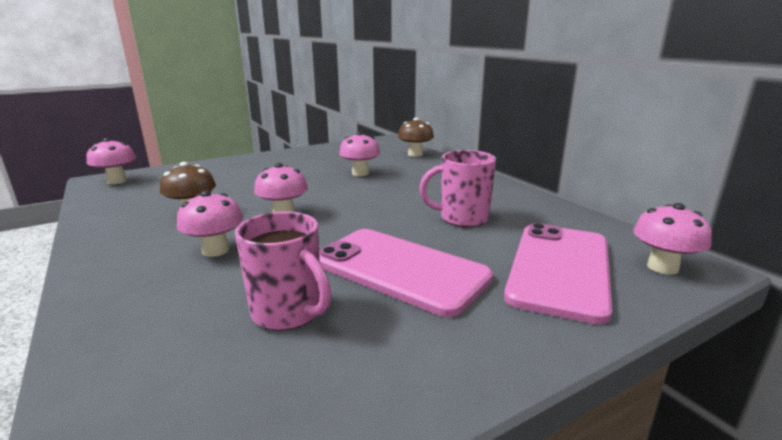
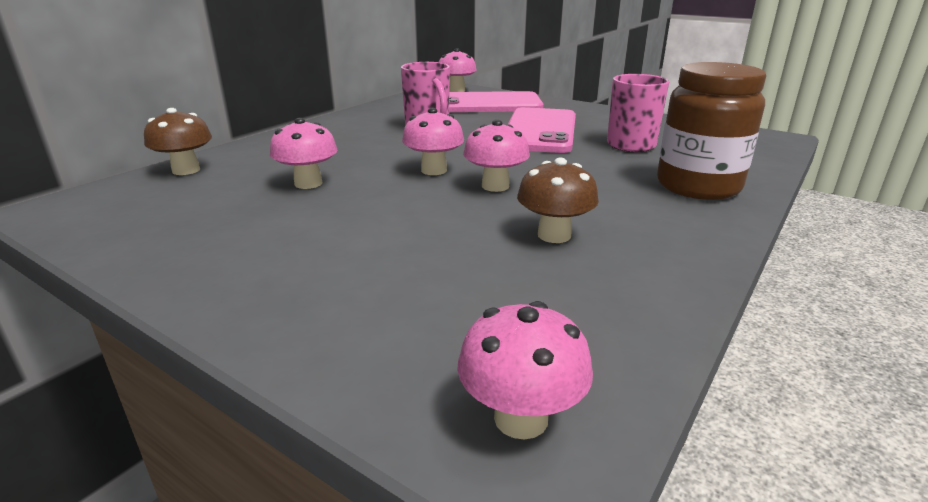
camera: 115 degrees left, 5 degrees up
pink mushroom [177,191,243,257] -> pink mushroom moved to [402,108,464,175]
none -> brown jar [657,62,766,200]

